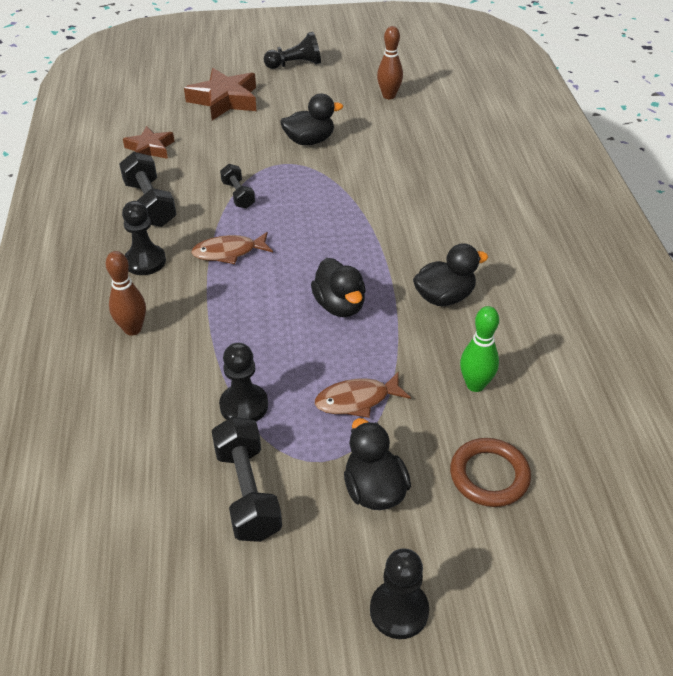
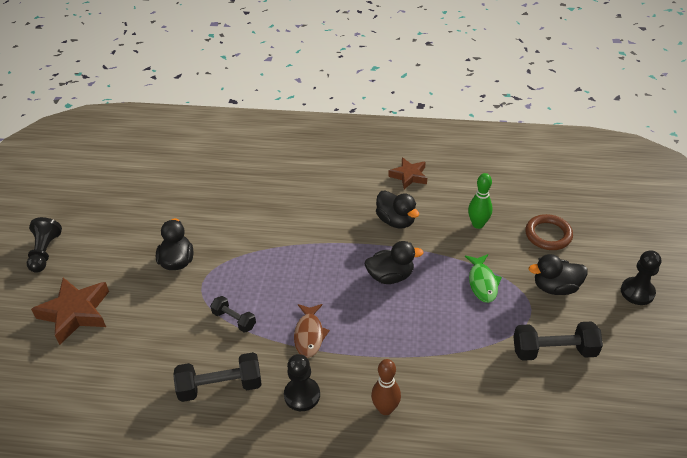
camera: 75 degrees left, 0 degrees up
brown star [123,126,174,159] -> brown star moved to [388,157,427,189]
black pawn [219,343,268,421] -> none
black dumbbell [220,164,255,209] -> black dumbbell turned 45 degrees clockwise [210,296,256,333]
brown fish [315,371,411,418] -> green fish [465,254,502,303]
brown bowling pin [377,26,403,99] -> none
black duck [413,243,488,306] -> black duck turned 150 degrees clockwise [376,190,419,229]

